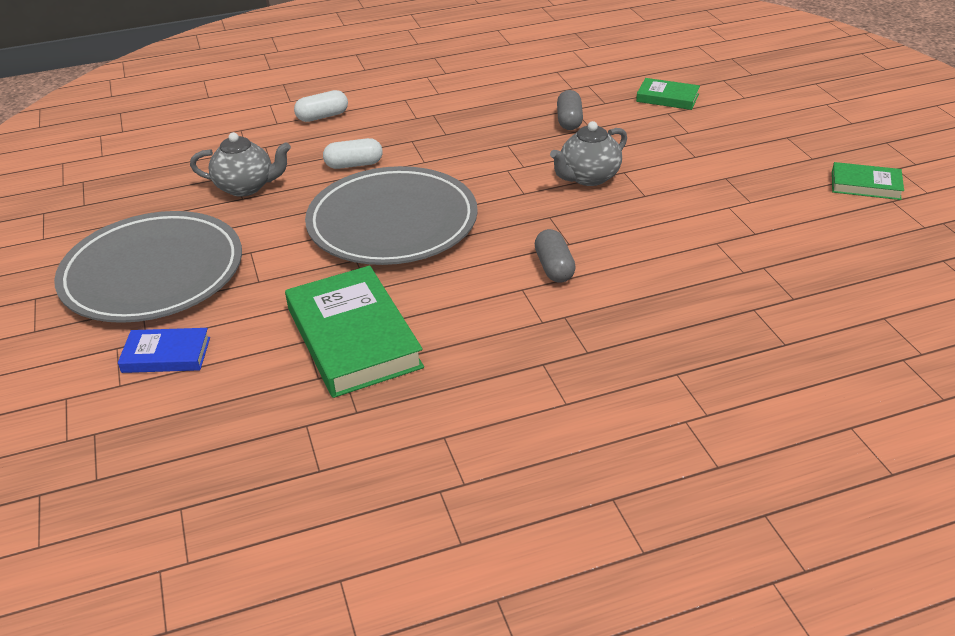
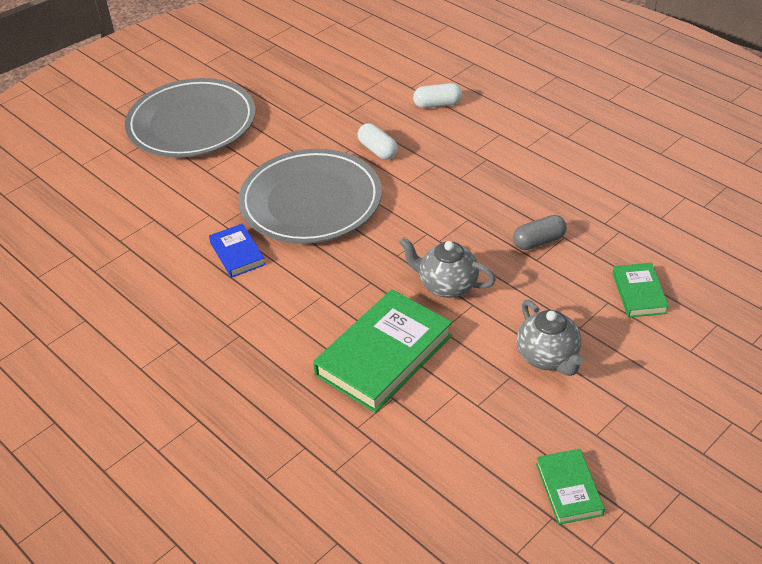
camera: 65 degrees right, 5 degrees up
blue book [118,328,210,373] -> blue book moved to [209,223,266,278]
grey teapot [190,132,291,197] -> grey teapot moved to [517,300,584,376]
green book [285,266,424,398] -> green book moved to [313,289,452,413]
white capsule [294,90,348,122] -> white capsule turned 45 degrees counterclockwise [413,83,462,108]
grey capsule [535,229,576,283] -> none

